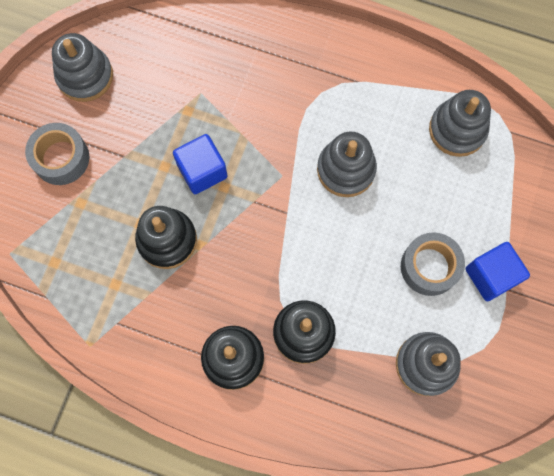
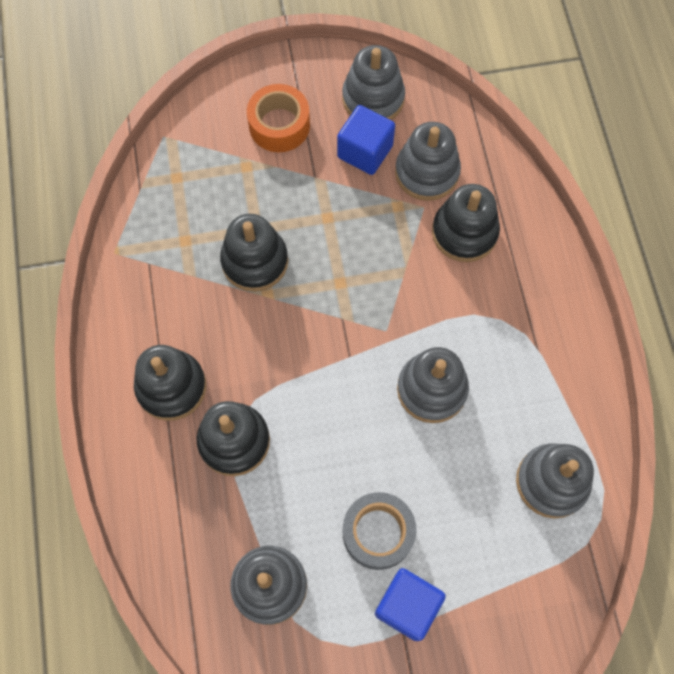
camera: 60 degrees right, 5 degrees down
grey tape [25,123,89,185] -> orange tape [247,84,310,152]
blue cube [173,134,228,194] -> blue cube moved to [337,105,395,175]
none -> grey stacking toy [395,122,461,201]
none -> black stacking toy [432,184,500,262]

